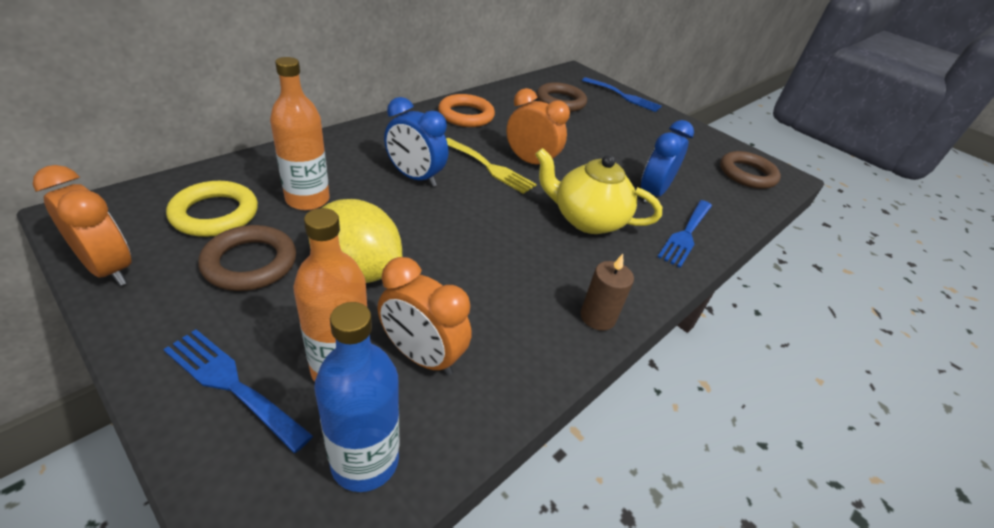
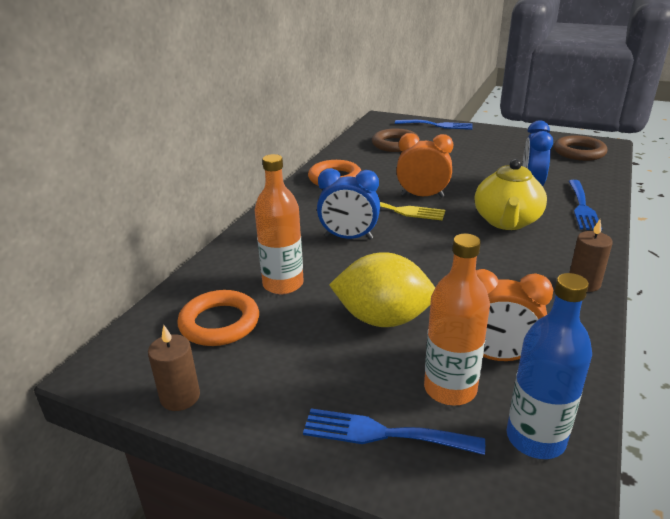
camera: 15 degrees left, 10 degrees down
orange clock [33,165,132,286] -> brown candle [148,325,200,411]
yellow ring [166,181,258,237] -> orange ring [177,290,259,346]
brown ring [198,225,296,291] -> none
yellow teapot [535,148,662,234] -> yellow teapot turned 75 degrees counterclockwise [475,159,547,230]

